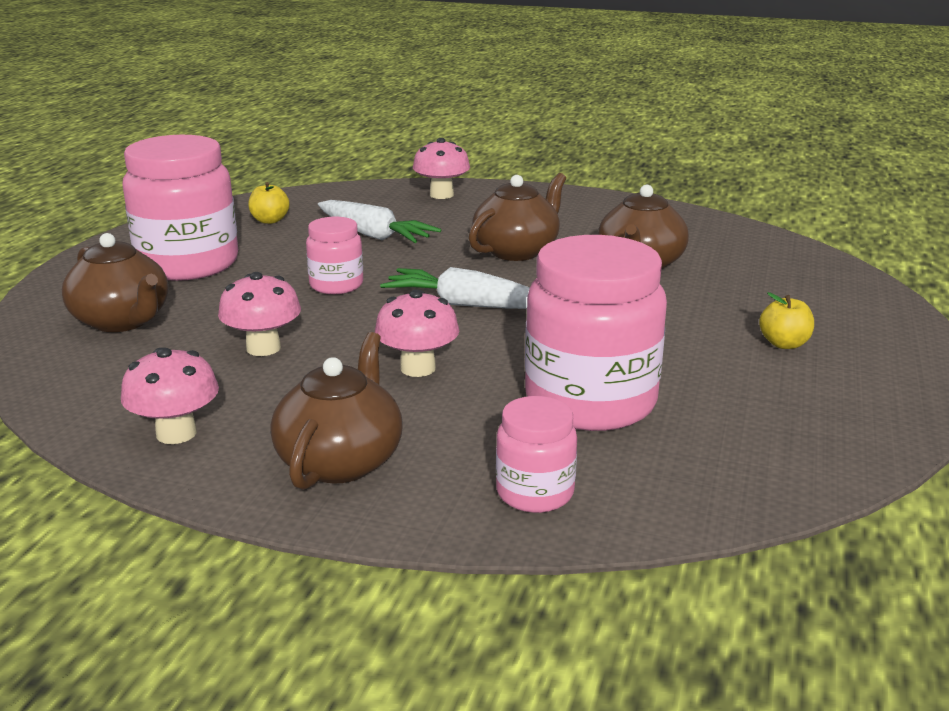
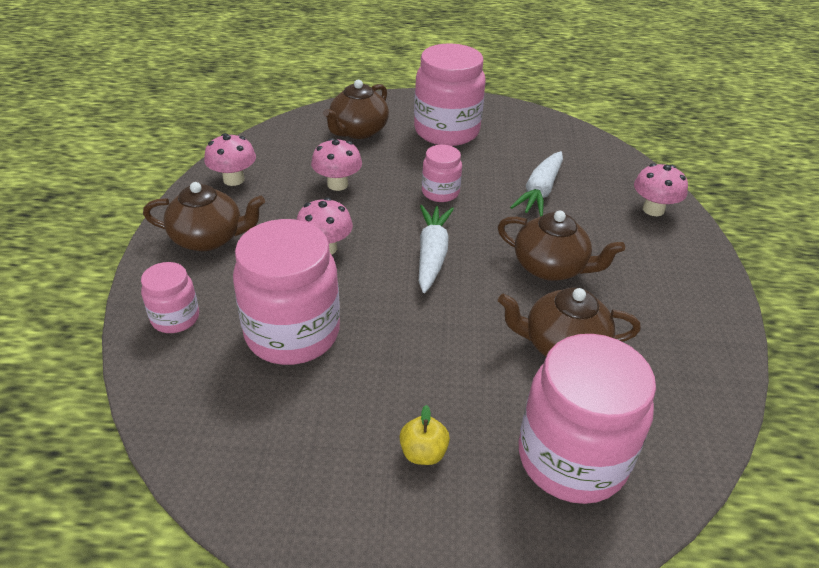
camera: 75 degrees right, 15 degrees up
yellow apple [248,182,290,224] -> none
none -> pink jar [519,334,656,504]

